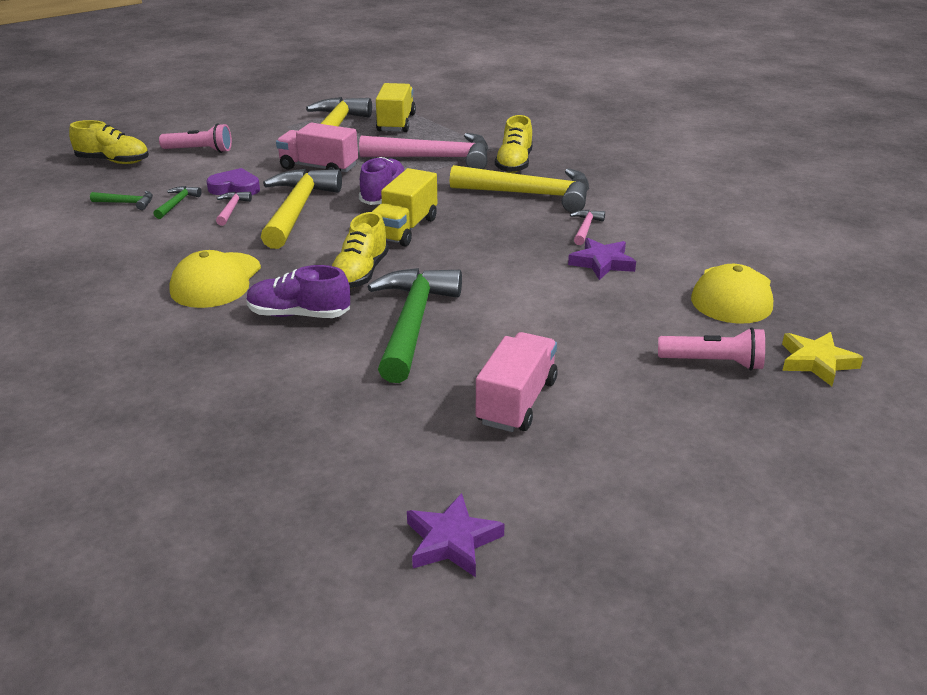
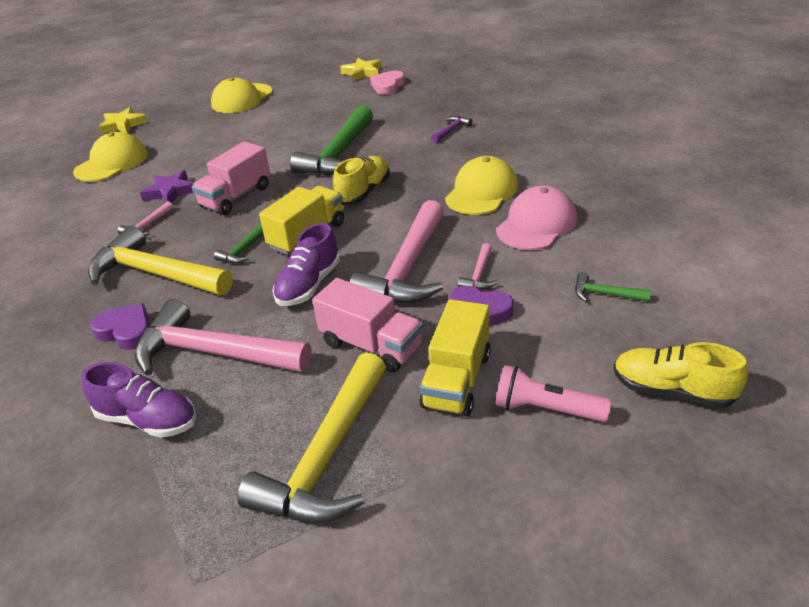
camera: 165 degrees left, 5 degrees up
green hammer [153,186,202,219] -> green hammer moved to [214,223,263,264]
purple shoe [247,265,350,318] -> purple shoe moved to [82,362,196,438]
yellow hammer [261,169,342,249] -> pink hammer [350,200,444,304]
yellow truck [376,83,416,132] -> yellow truck moved to [419,299,491,417]
purple star [407,493,505,577] -> yellow star [340,58,382,82]
pink truck [476,332,558,432] -> pink truck moved to [192,141,270,215]
yellow shoe [495,115,533,173] -> purple heart [90,303,150,350]
pink flashlight [658,327,765,370] -> none
none -> yellow cap [211,77,273,113]
none -> pink heart [370,71,405,95]
none -> purple hammer [431,116,473,143]
none -> pink cap [496,185,577,250]

